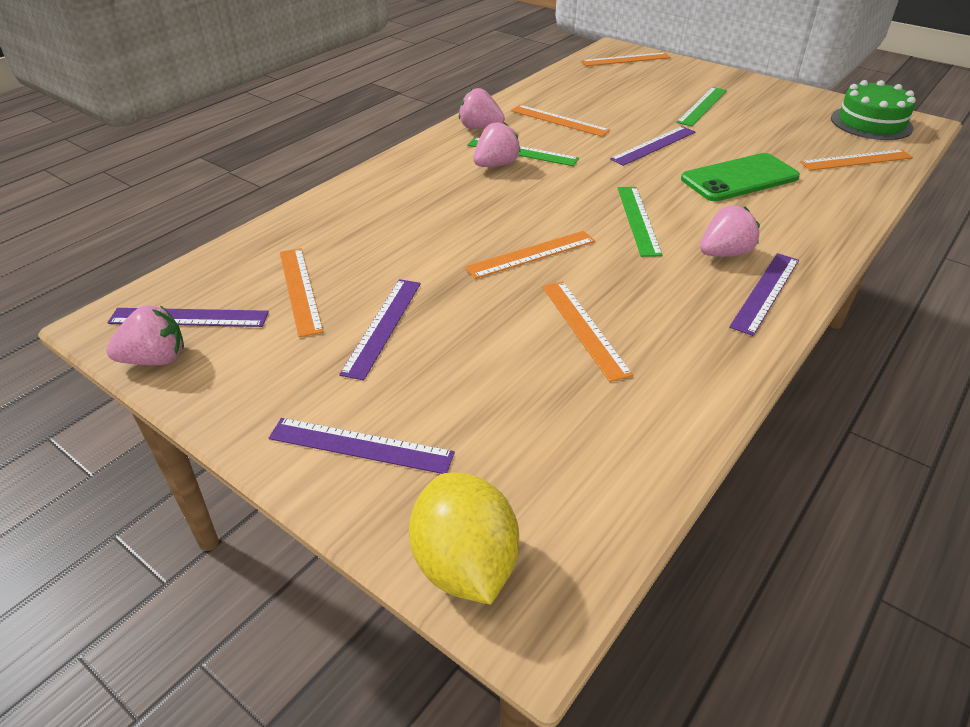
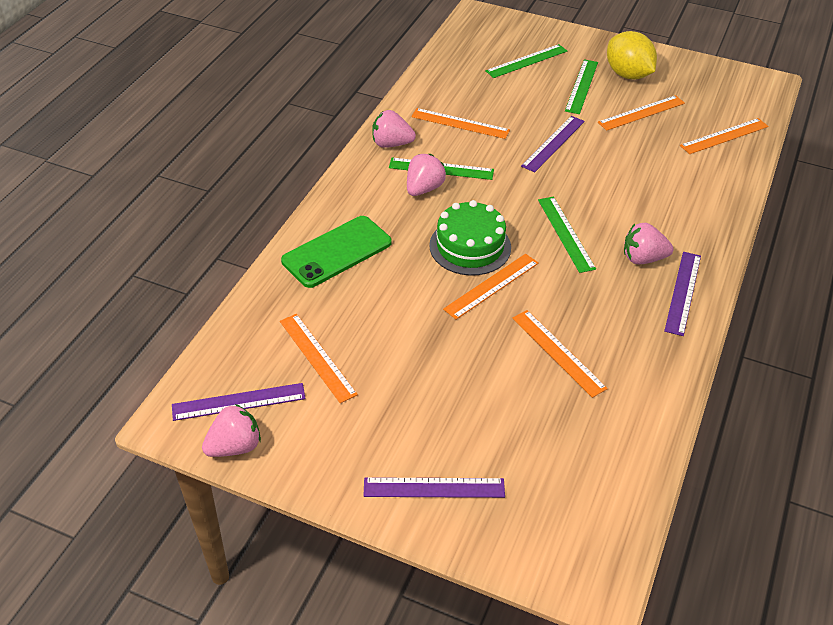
camera: 15 degrees left, 5 degrees up
purple ruler [339,279,421,380] -> none
yellow lemon [409,473,519,605] -> yellow lemon moved to [607,31,657,80]
orange ruler [582,52,671,66] -> orange ruler moved to [598,95,685,131]
green phone [681,153,800,201] -> green phone moved to [281,216,392,288]
pink strawberry [700,205,760,257] -> pink strawberry turned 135 degrees counterclockwise [624,223,674,264]
green cake [831,80,916,140] -> green cake moved to [429,200,511,276]
none -> green ruler [485,44,567,78]

